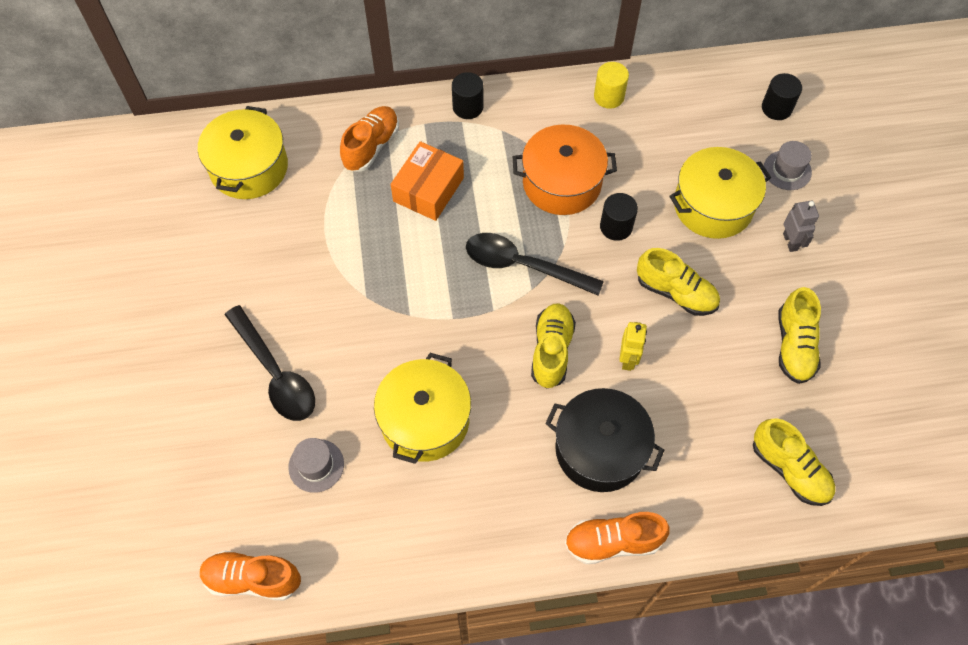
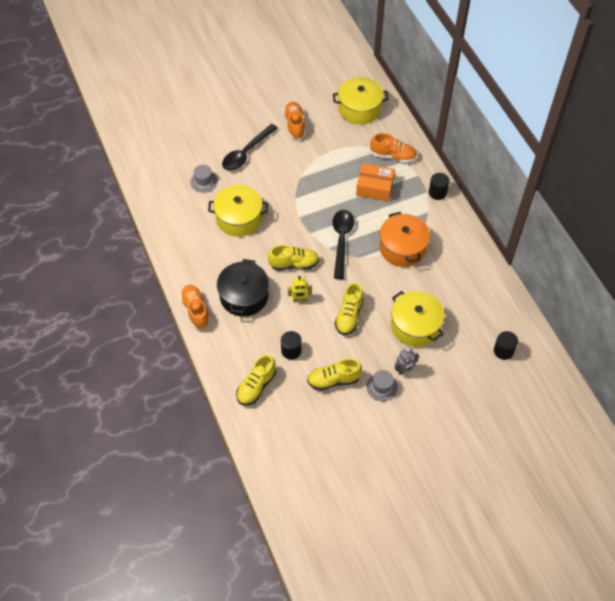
camera: 75 degrees right, 5 degrees down
orange shoe [199,551,301,601] -> orange shoe moved to [283,102,306,139]
yellow cylinder [594,62,629,109] -> none
black cylinder [600,193,638,241] -> black cylinder moved to [281,331,302,360]
grey hat [764,141,812,190] -> grey hat moved to [366,370,398,401]

